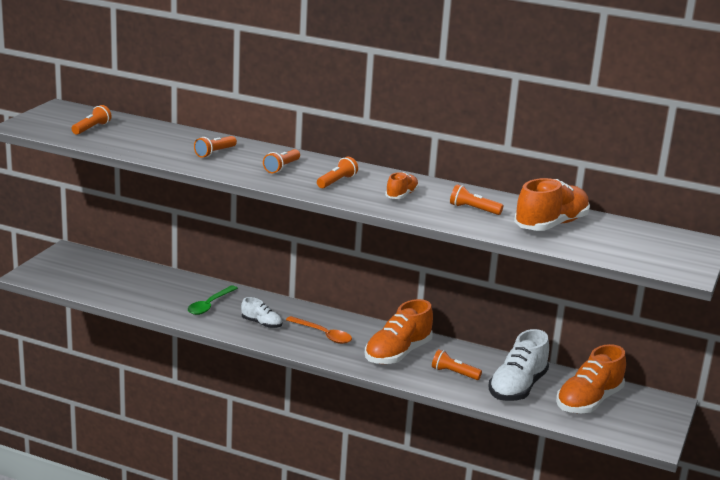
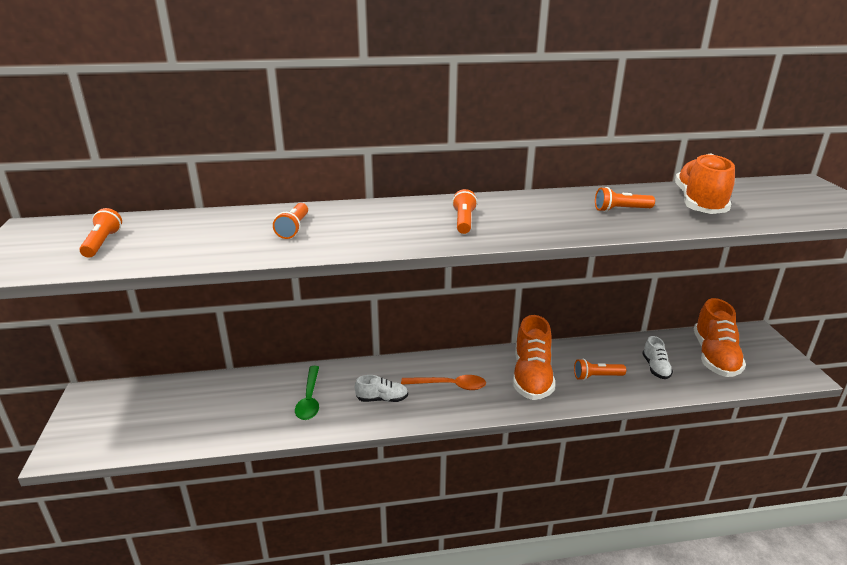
camera: 30 degrees left, 5 degrees up
orange flashlight [263,149,300,173] -> none
orange shoe [385,172,419,199] -> none
white shoe [489,329,549,401] -> white shoe [642,336,673,379], size x0.52

